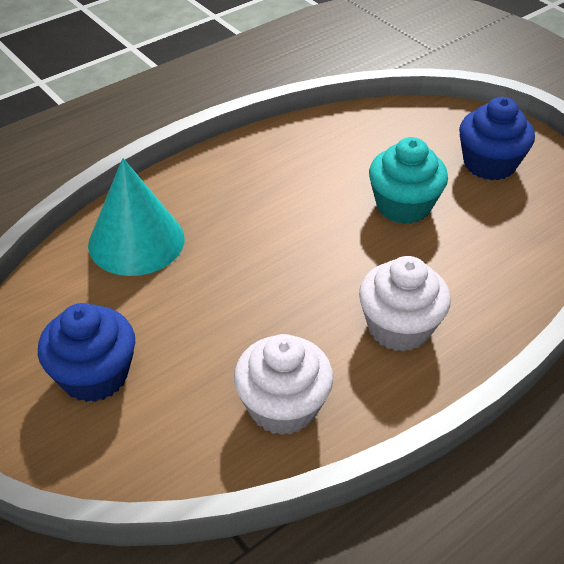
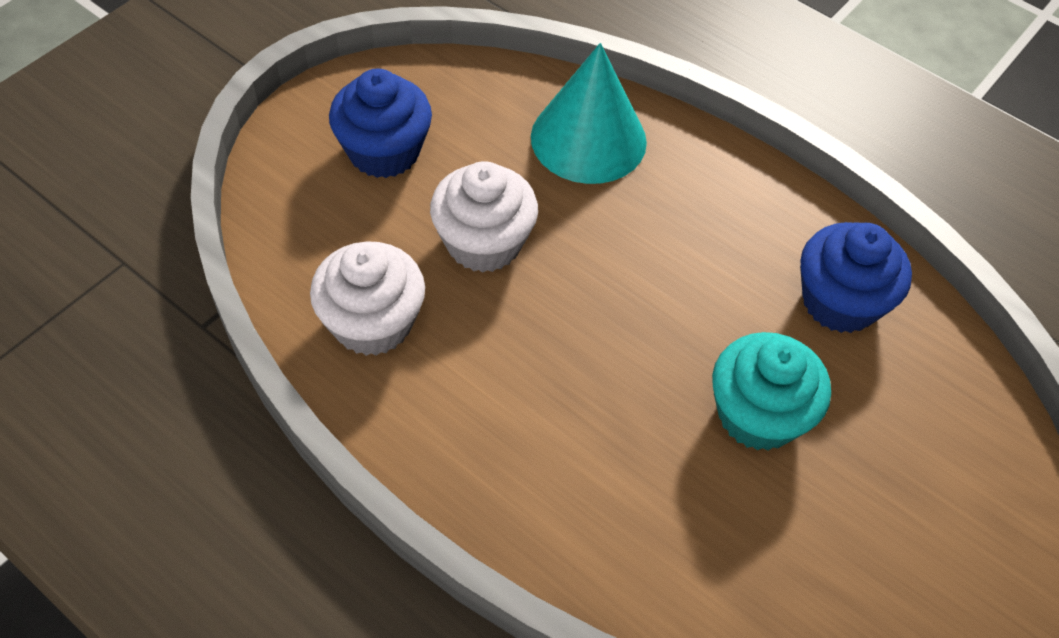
camera: 75 degrees right, 10 degrees up
white cupcake [359,256,451,352] -> white cupcake moved to [430,161,538,273]
blue cupcake [459,97,535,180] -> blue cupcake moved to [800,222,912,333]

